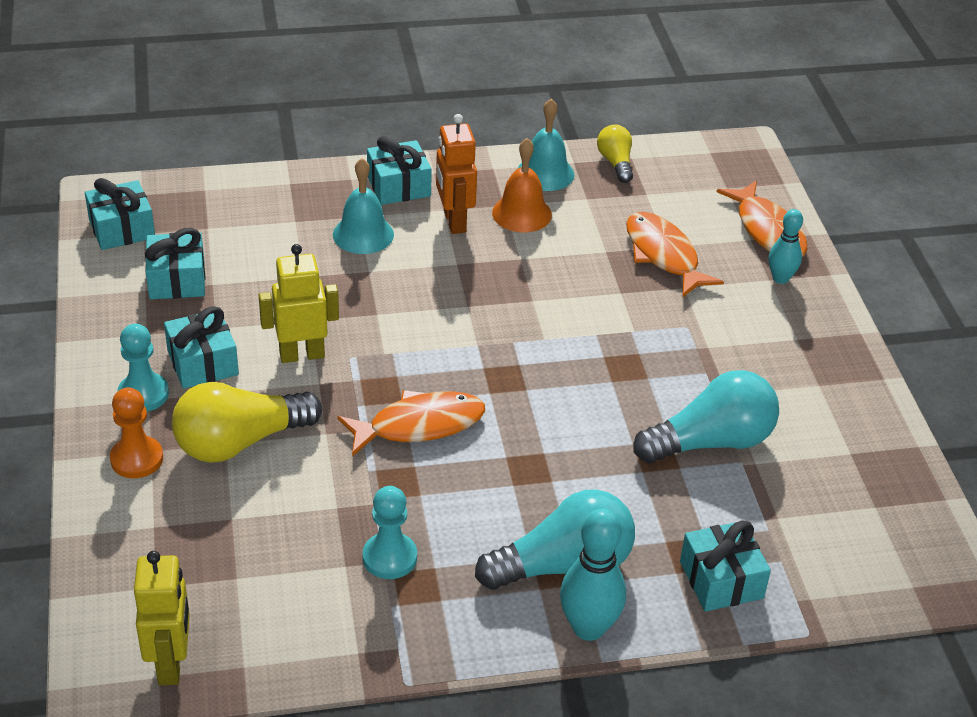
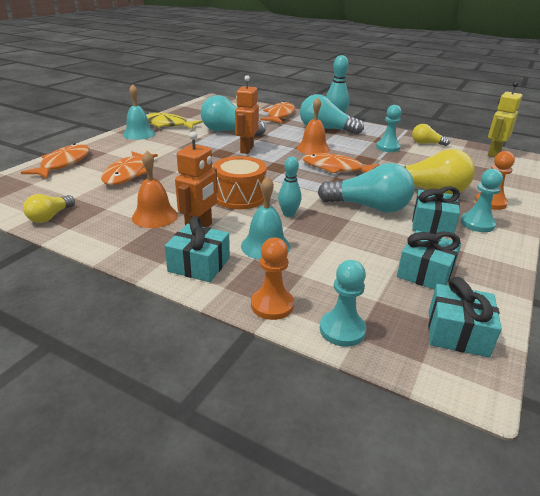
camera: 140 degrees left, 10 degrees down
yellow robot [259,244,339,363] -> turquoise light bulb [318,163,415,213]
turquoise bell [517,98,574,191] -> turquoise bell moved to [123,84,155,140]
turquoise gift [680,521,771,611] -> orange fish [260,101,295,123]
turquoise bowling pin [769,209,803,284] -> turquoise bowling pin moved to [278,157,302,217]
none -> yellow fish [146,113,203,129]
none -> orange drum [213,156,267,209]
none -> orange robot [235,75,259,154]
none -> orange pawn [251,238,294,320]
none -> orange bell [297,97,330,154]
none -> turquoise pawn [320,260,366,347]
none -> yellow light bulb [412,124,450,146]

